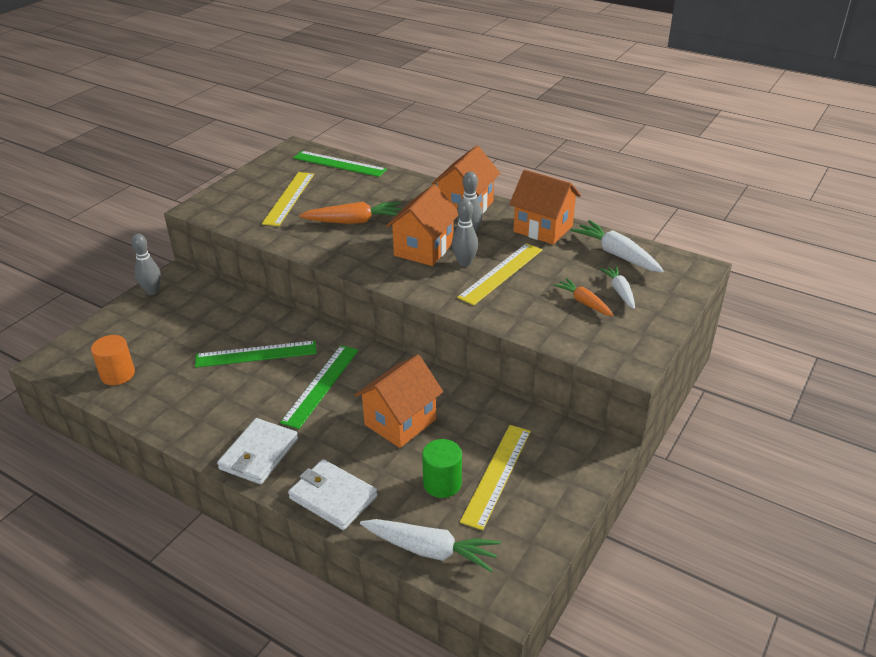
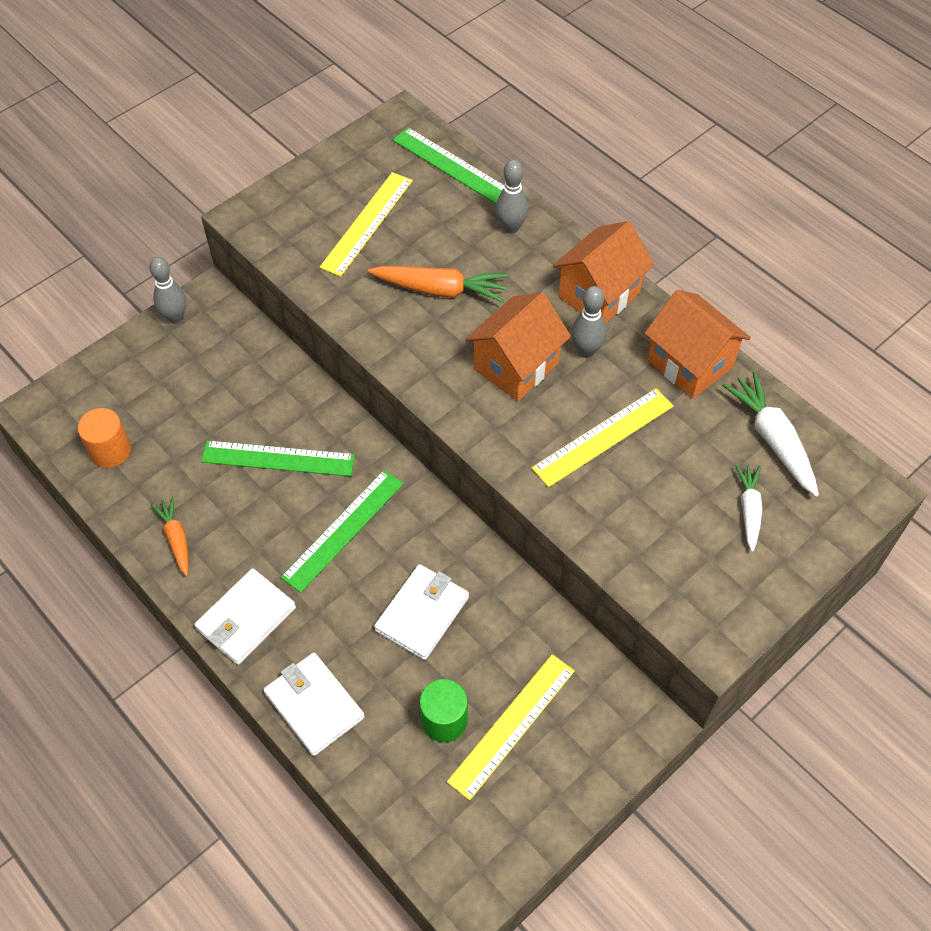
camera: 15 degrees right, 20 degrees up
orange house [355,355,443,448] -> white wallet [374,564,469,660]
white carrot [360,519,501,572] -> none
grey bowling pin [452,199,478,267] -> grey bowling pin moved to [496,160,528,234]
orange carrot [554,278,614,316] -> orange carrot moved to [151,496,189,576]

